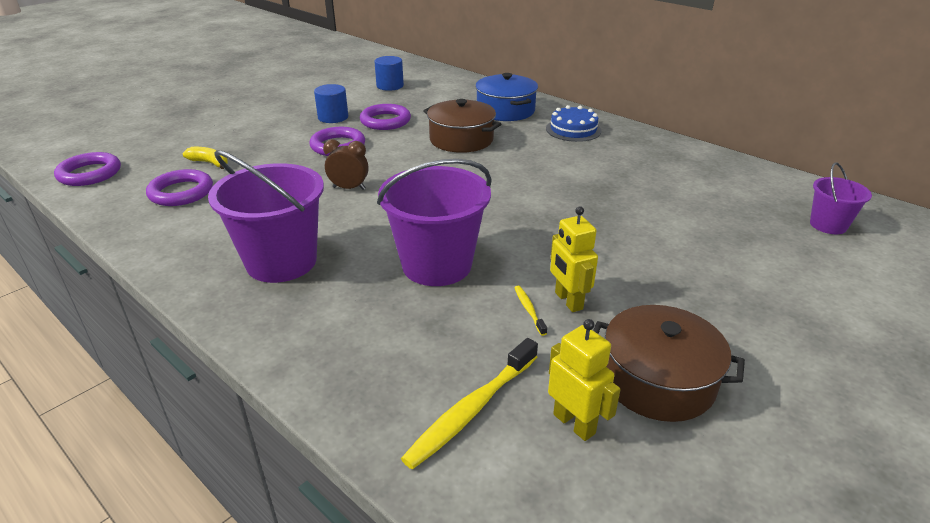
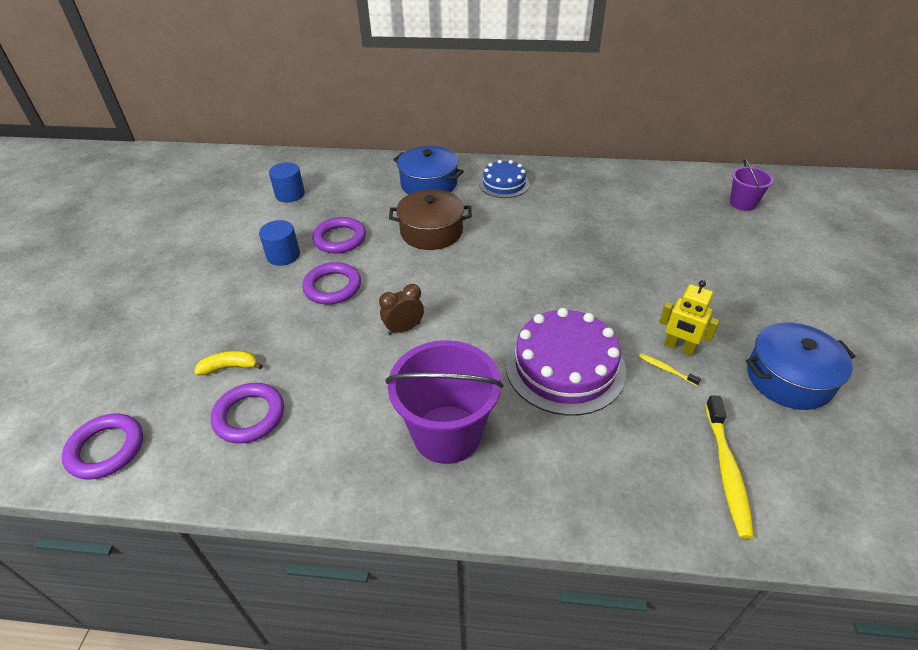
camera: 35 degrees left, 10 degrees up
purple bucket [377,159,492,286] -> purple cake [505,308,626,416]
yellow robot [548,319,621,441] -> none
brown pot [593,305,745,422] -> blue pot [746,322,856,410]

